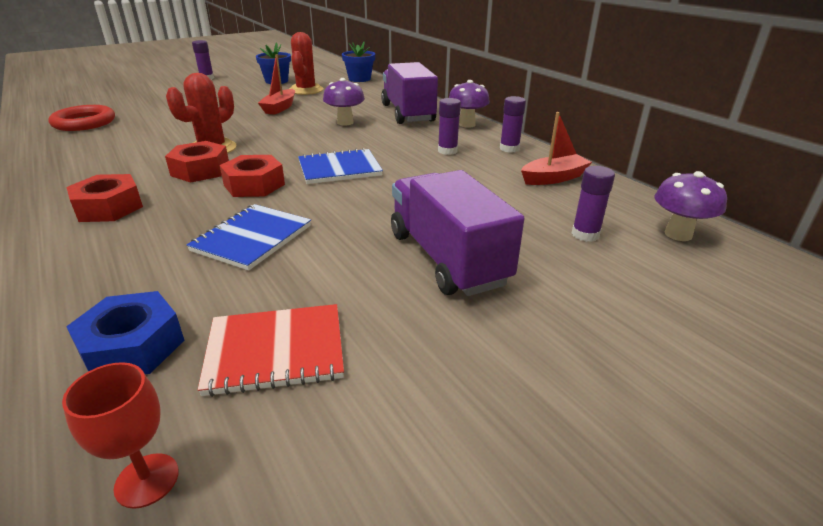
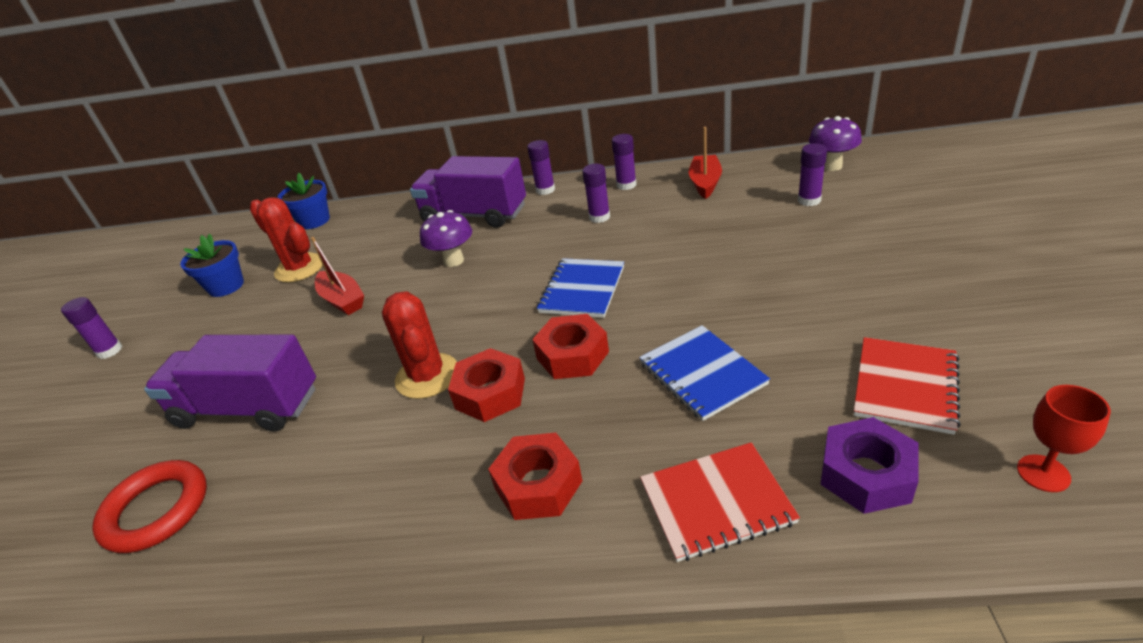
camera: 50 degrees left, 5 degrees up
blue nut [66,291,184,374] -> purple nut [820,417,919,514]
purple truck [391,170,524,296] -> purple truck moved to [144,335,316,432]
purple mushroom [449,80,490,128] -> purple glue stick [527,140,555,195]
none -> red notebook [640,442,800,562]

